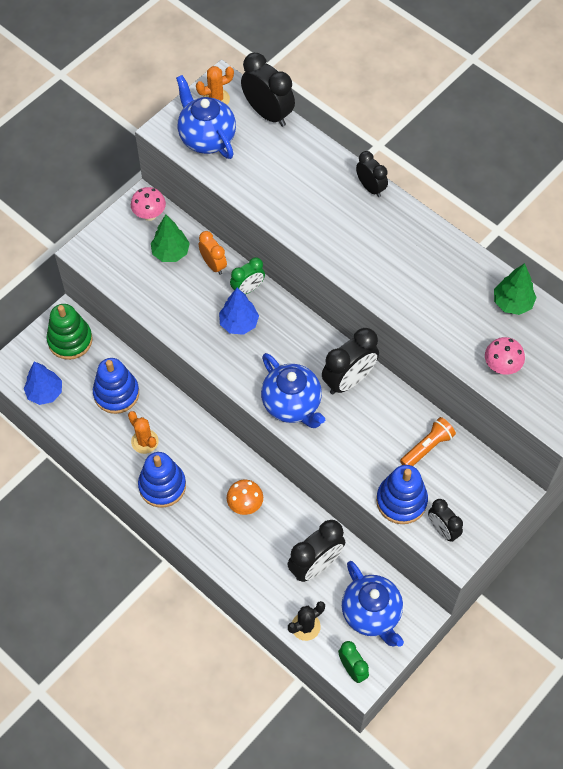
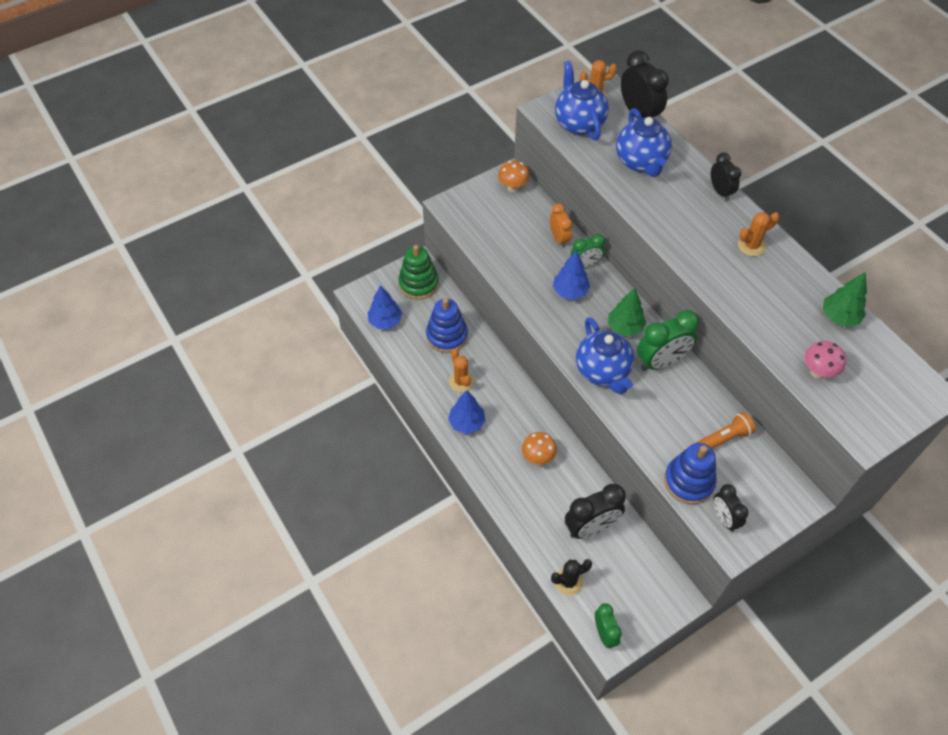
camera: 15 degrees right, 5 degrees down
pink mushroom [131,187,166,221] -> orange mushroom [498,161,530,192]
blue stacking toy [138,452,186,508] -> blue tree [448,390,486,434]
green tree [151,214,190,262] -> green tree moved to [608,288,646,337]
black clock [322,328,379,394] -> green clock [637,310,699,371]
blue teapot [342,561,404,647] -> blue teapot moved to [616,108,672,177]
none -> orange cactus [738,212,779,256]

